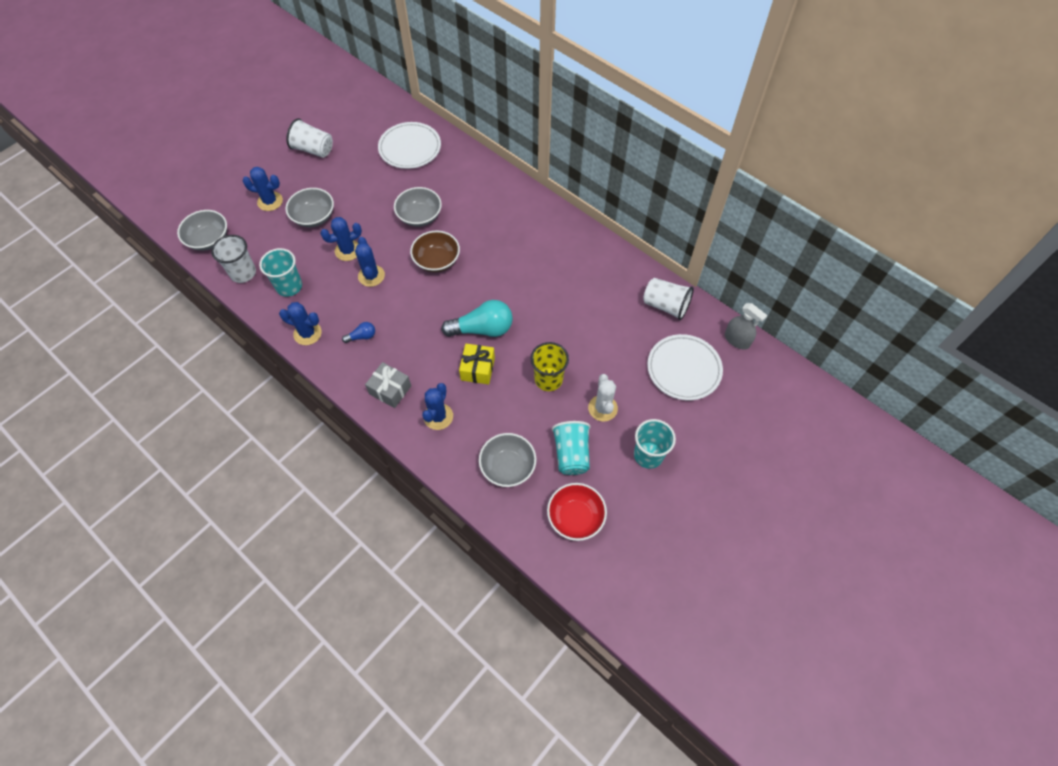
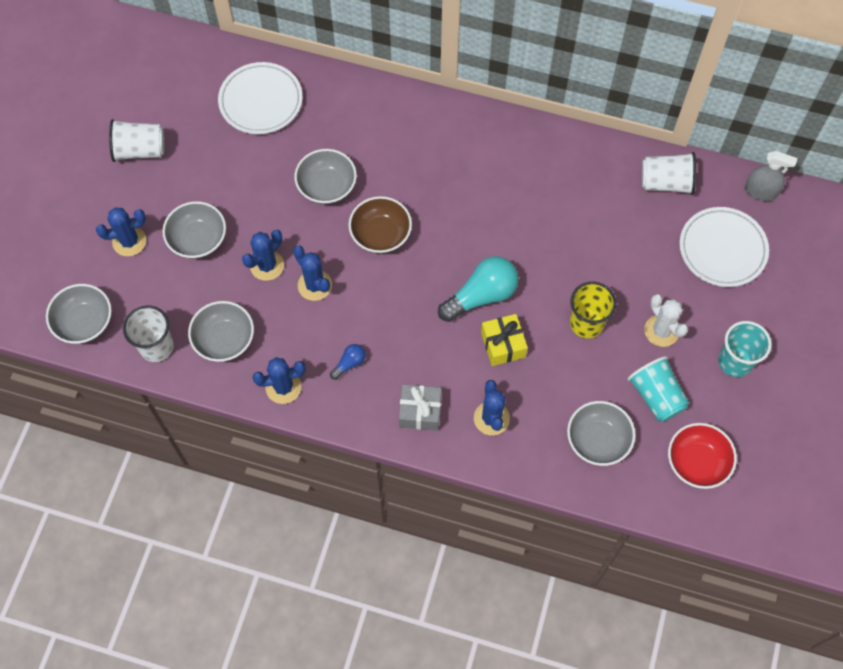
camera: 25 degrees left, 5 degrees up
turquoise cup [259,248,302,297] -> grey bowl [188,301,254,362]

